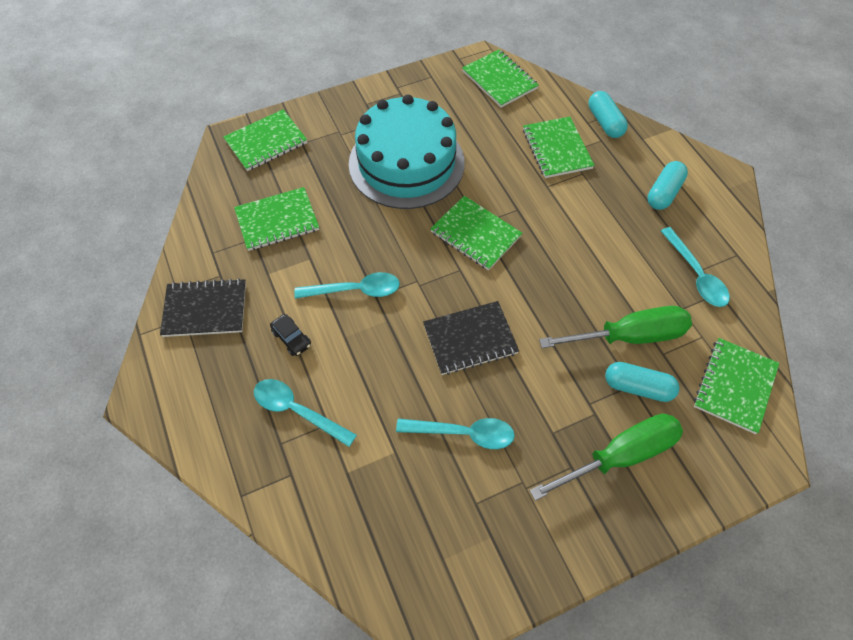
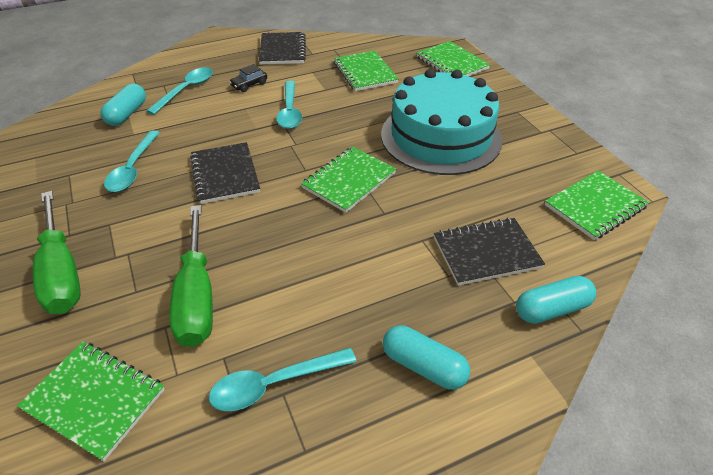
camera: 90 degrees right, 15 degrees down
green notebook [523,117,595,178] -> black notebook [434,217,545,286]
turquoise capsule [605,362,680,402] -> turquoise capsule moved to [100,84,146,126]

